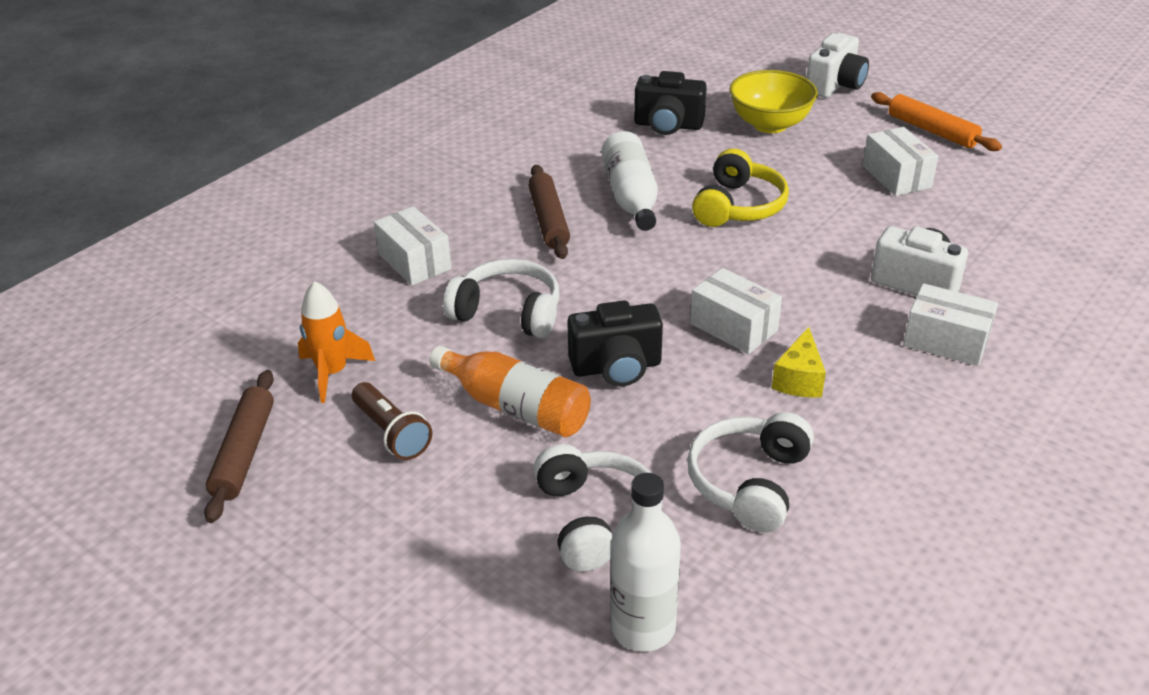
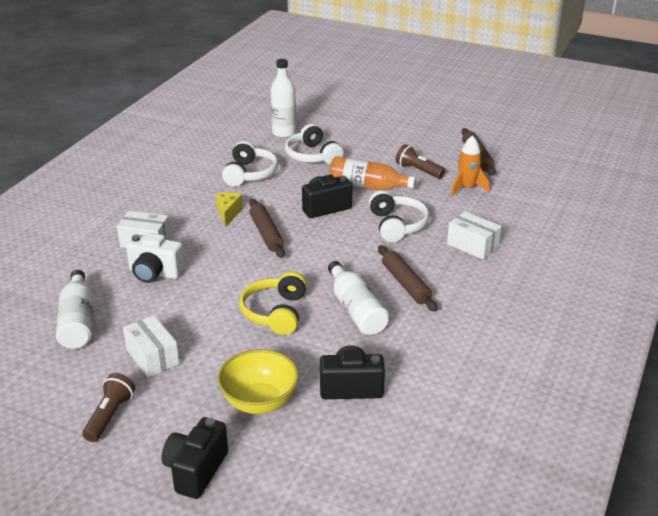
camera: 165 degrees right, 5 degrees down
white headphones [443,259,560,338] -> white headphones turned 105 degrees counterclockwise [369,190,429,242]
white box [690,268,782,354] -> brown rolling pin [249,199,285,258]
white camera [806,33,869,98] -> black camera [162,417,228,499]
orange rolling pin [871,92,1002,151] -> brown flashlight [82,373,135,442]
none -> white bottle [56,270,93,349]

